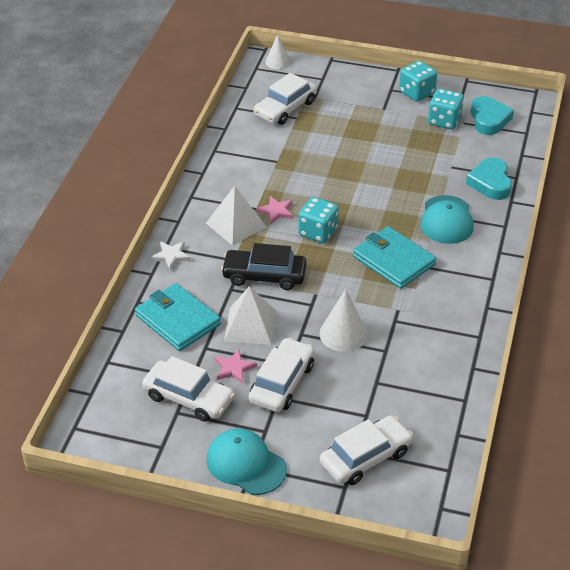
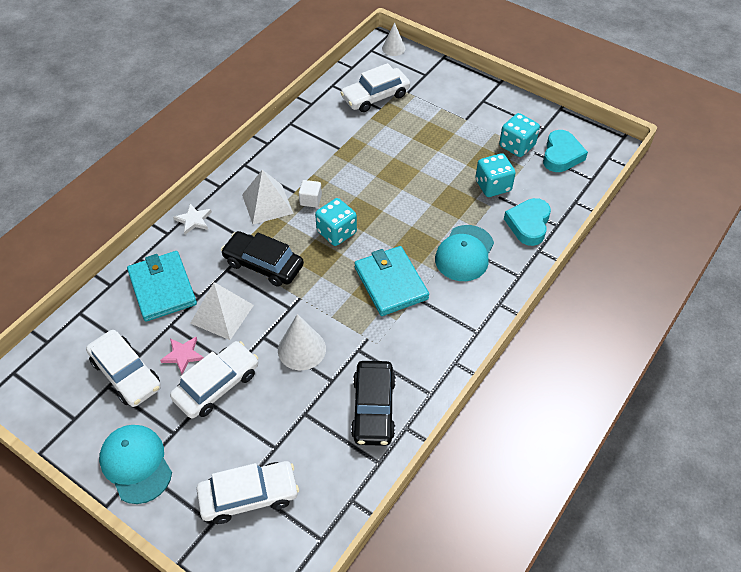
camera: 20 degrees right, 10 degrees up
pink star [256,196,293,224] -> white cube [299,180,322,208]
turquoise dice [399,61,437,102] -> turquoise dice moved to [475,153,516,197]
none -> black car [351,361,396,446]

